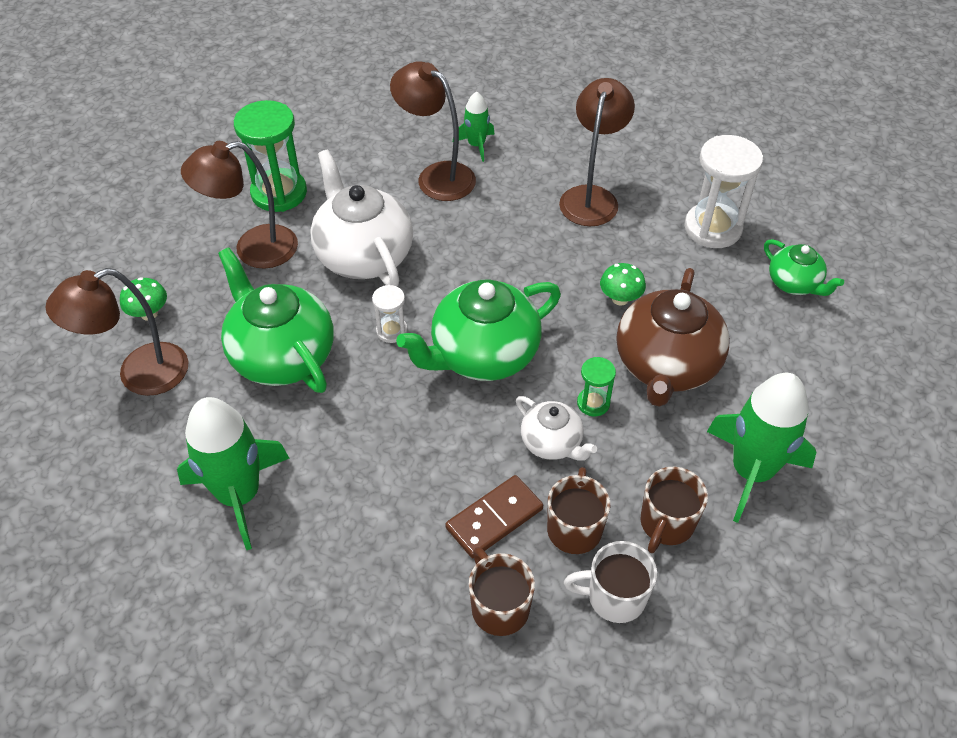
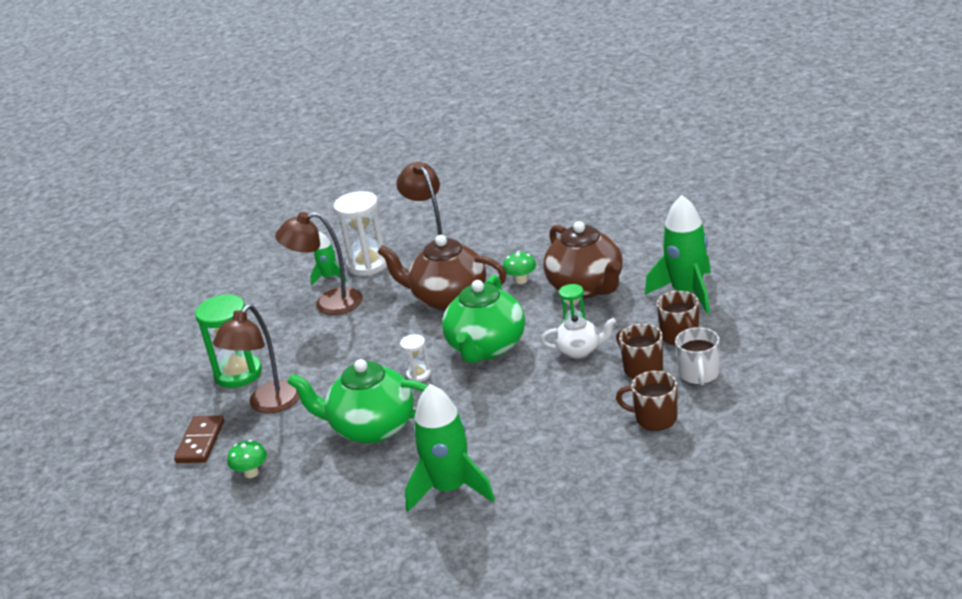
camera: 40 degrees left, 20 degrees down
brown lamp [45,268,189,396] -> none
white teapot [310,150,413,287] -> none
brown domino [445,475,543,558] -> brown domino moved to [174,415,224,463]
white mug [564,541,657,623] -> white mug turned 45 degrees counterclockwise [675,327,720,386]
white hourglass [684,135,763,248] -> white hourglass moved to [333,191,387,276]
green teapot [764,239,844,296] -> none
none -> brown teapot [377,235,507,311]

